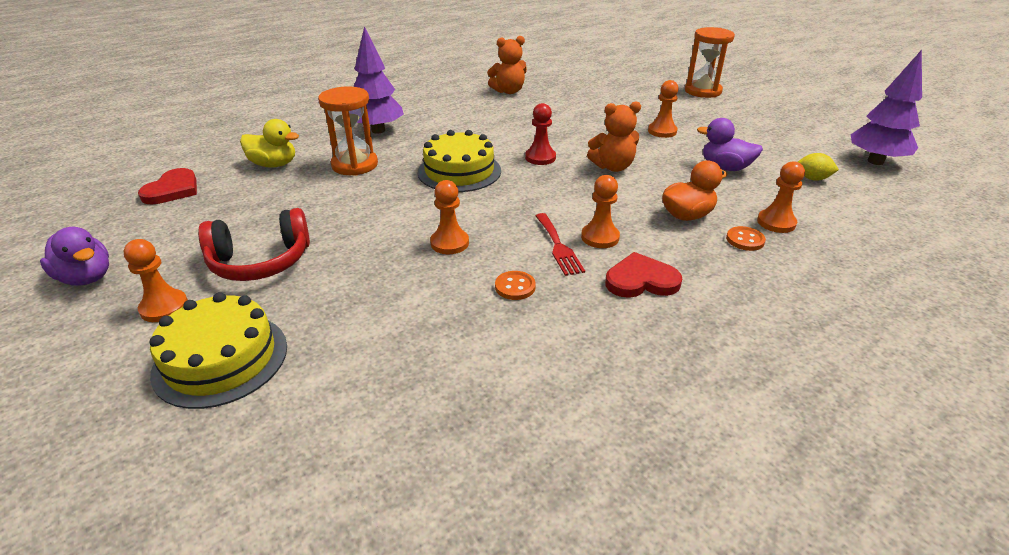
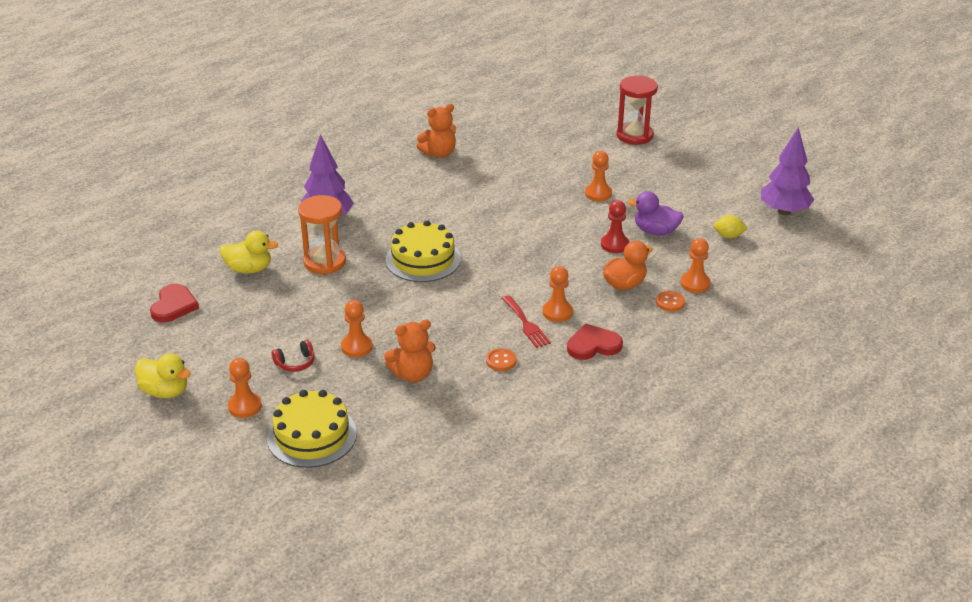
camera: 10 degrees left, 0 degrees up
purple duck [40,226,109,286] -> yellow duck [135,353,191,398]
red headphones [198,208,310,281] -> red headphones [272,340,315,372], size x0.50
orange pawn [430,180,469,254] -> orange pawn moved to [341,300,373,357]
red pawn [525,103,556,165] -> red pawn moved to [601,200,629,253]
orange teddy bear [587,101,641,172] -> orange teddy bear moved to [384,320,436,382]
orange hourglass [685,27,735,98] -> red hourglass [616,76,658,145]

